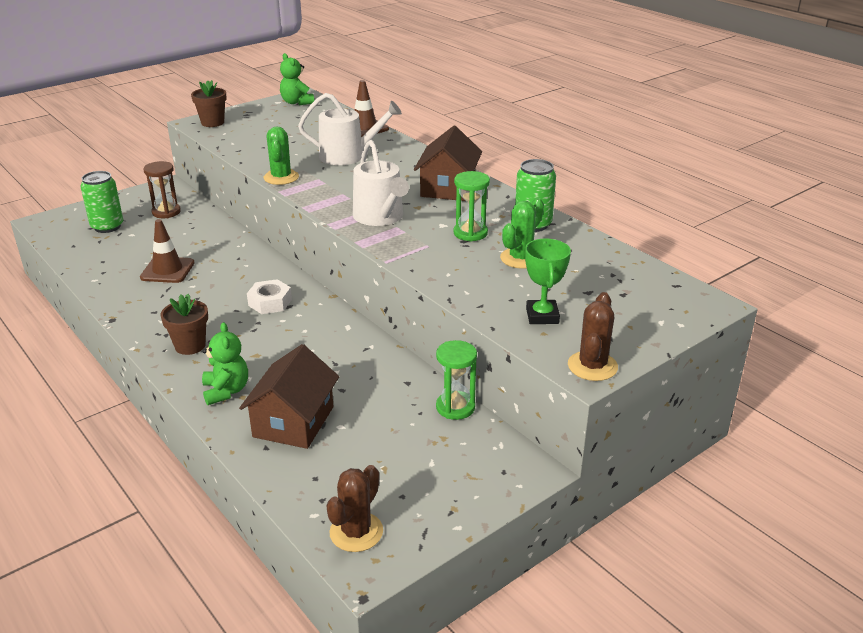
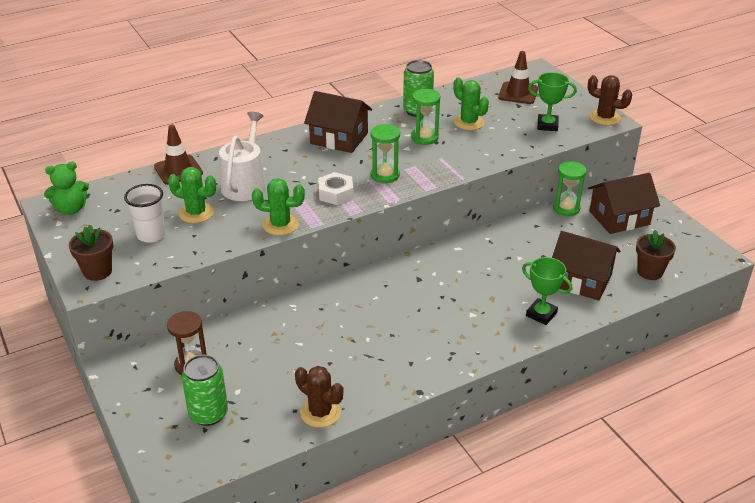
camera: 80 degrees left, 5 degrees up
brown traffic cone [140,219,195,283] -> brown traffic cone moved to [498,51,538,104]
brown flower pot [160,294,208,355] -> brown flower pot moved to [636,230,676,280]
green teddy bear [202,322,248,405] -> green trophy [522,257,572,325]
white nut [247,279,292,314] -> white nut moved to [318,172,354,205]
brown cactus [326,465,383,552] -> brown cactus moved to [295,366,343,428]
white watering can [353,140,409,226] -> green hourglass [370,124,400,183]
none -> white cup [124,184,165,243]
none -> green cactus [168,167,216,223]
none -> brown house [588,173,660,234]

